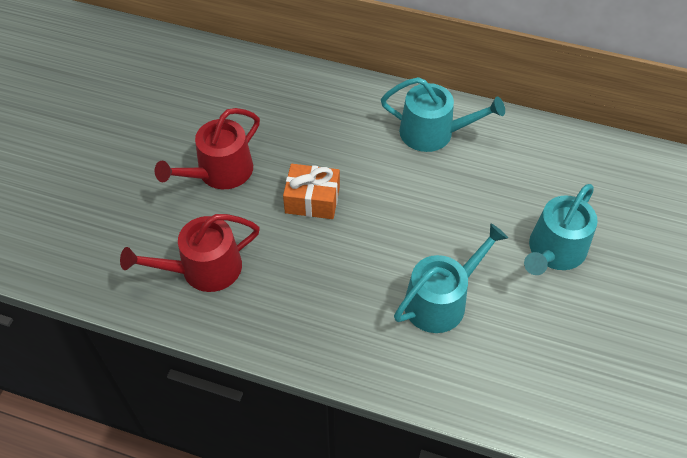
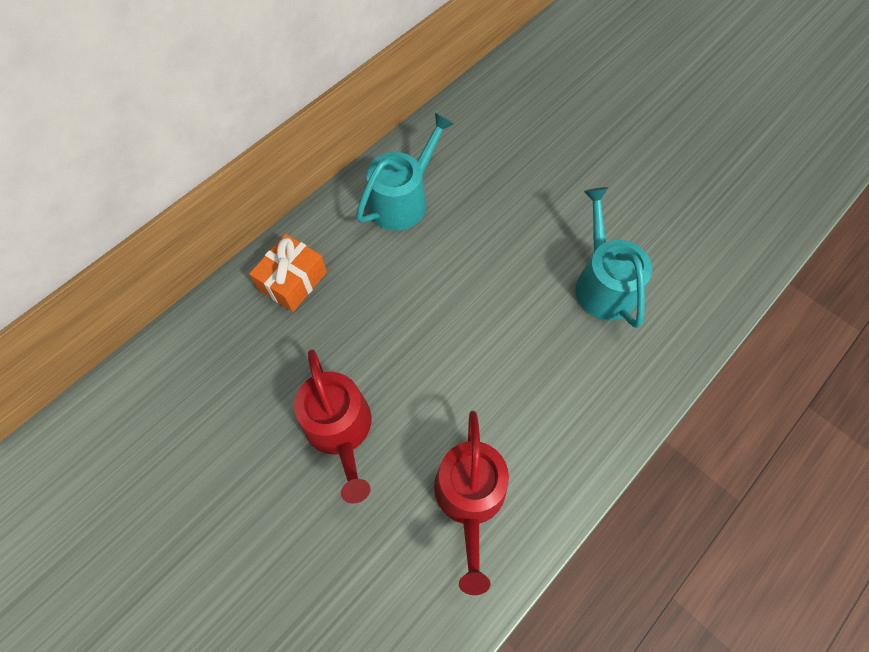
camera: 65 degrees left, 10 degrees up
orange gift [283,164,340,219] -> orange gift moved to [249,234,327,312]
turquoise watering can [524,184,598,275] -> none

